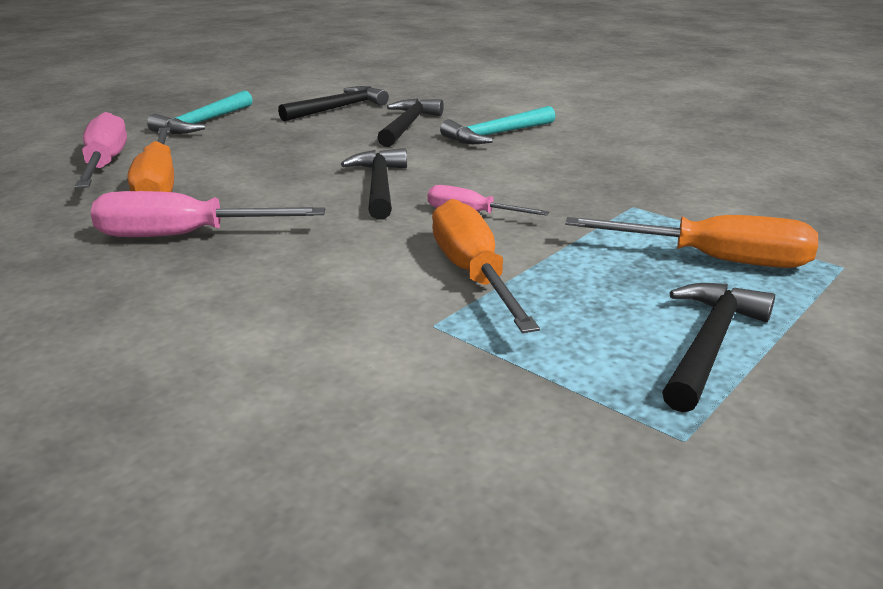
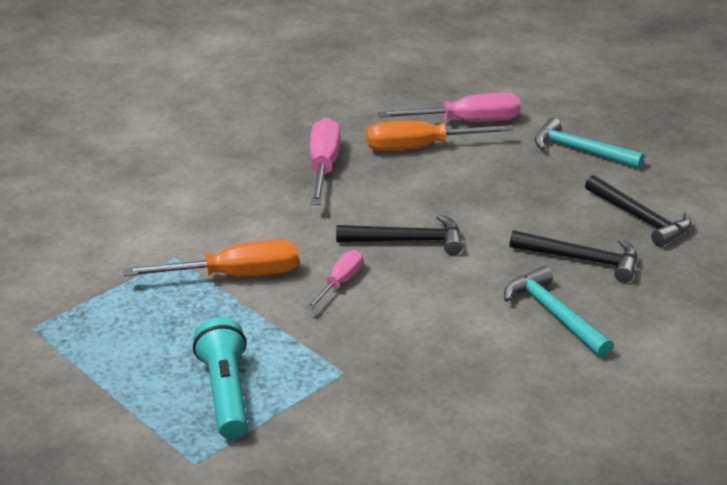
camera: 95 degrees right, 5 degrees up
orange screwdriver [565,215,818,268] -> turquoise flashlight [193,317,248,439]
black hammer [662,283,775,412] -> none

